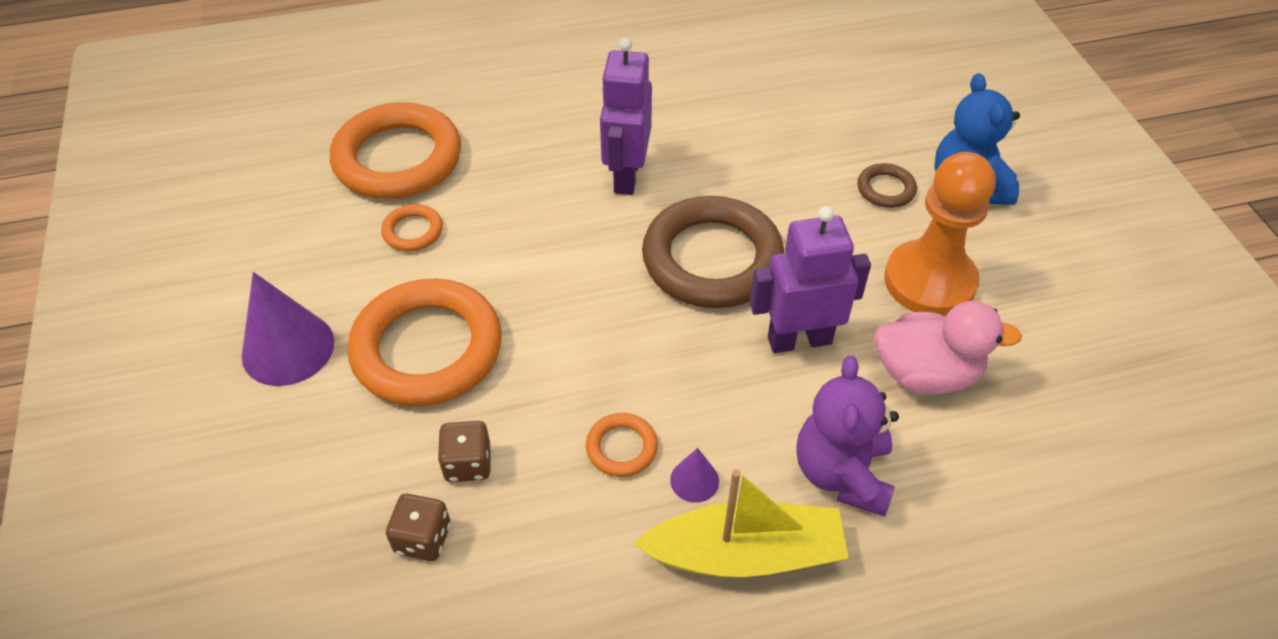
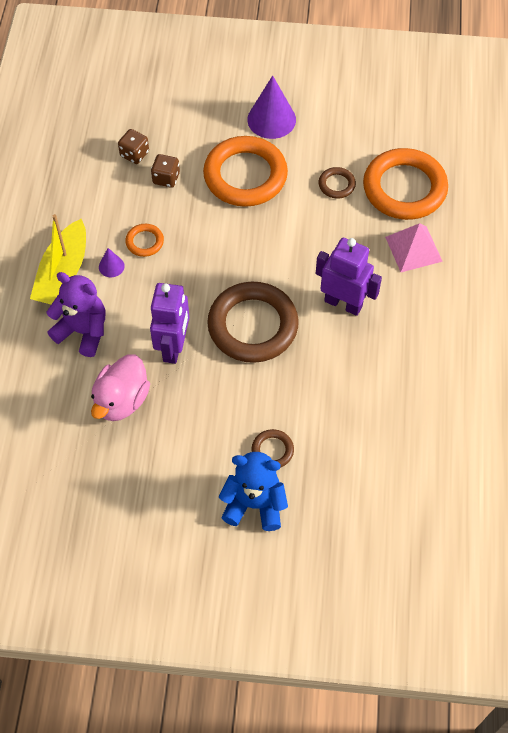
camera: 110 degrees right, 10 degrees up
orange ring [381,204,443,252] -> brown ring [319,167,356,198]
orange pawn [884,152,995,316] -> none
none -> pink pyramid [385,223,443,272]

